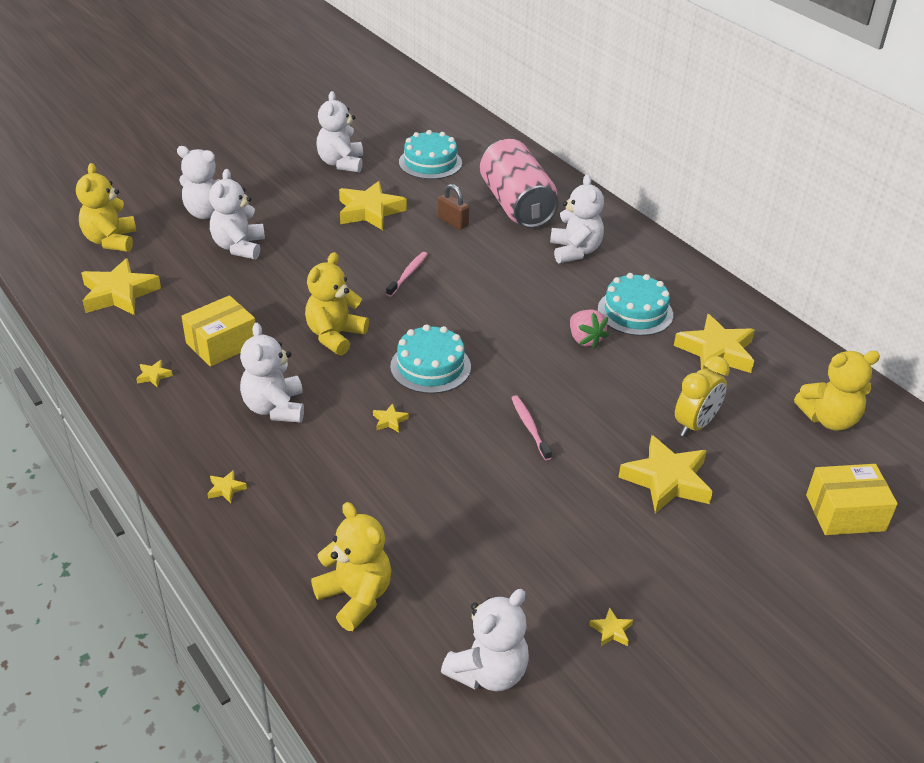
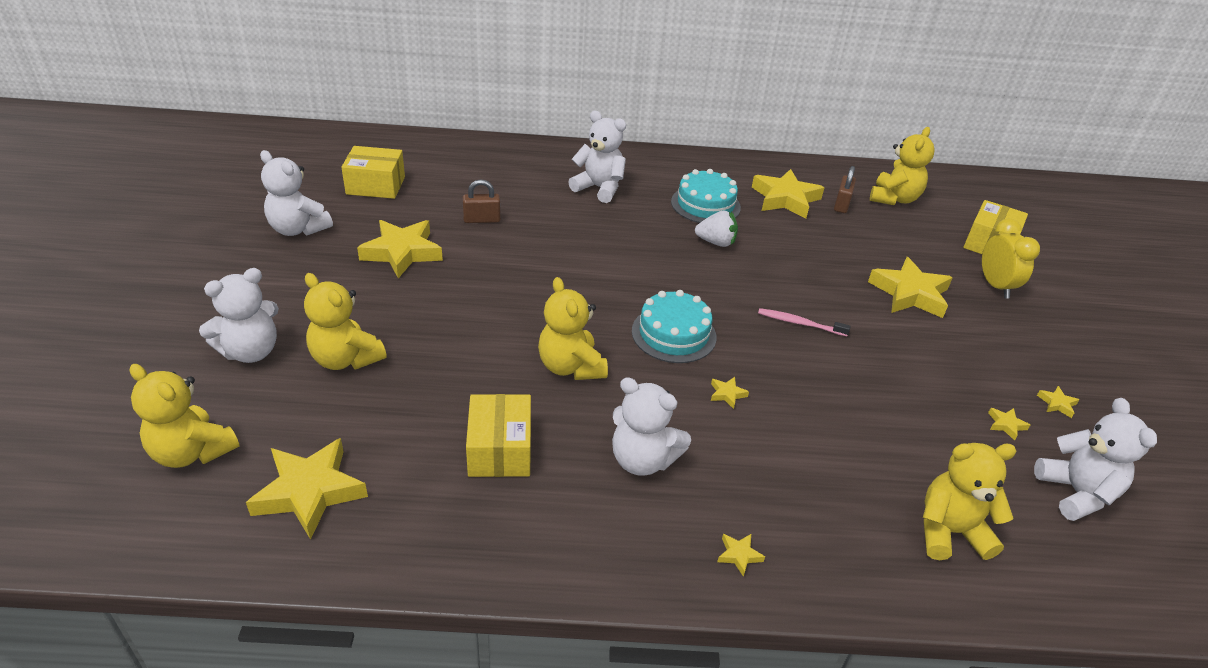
camera: 55 degrees left, 0 degrees up
yellow star [136,360,173,387] -> yellow star moved to [988,408,1030,441]
white teddy bear [209,169,265,259] -> yellow teddy bear [304,273,387,370]
pink toothbrush [386,252,428,297] -> none
turquoise cake [399,130,462,179] -> yellow box [341,146,405,199]
pink can [480,139,559,228] -> none
pink strawberry [570,309,609,349] -> white strawberry [695,210,738,247]
yellow clock [675,356,730,437] -> yellow clock moved to [982,218,1040,298]
none -> brown padlock [834,166,856,213]

